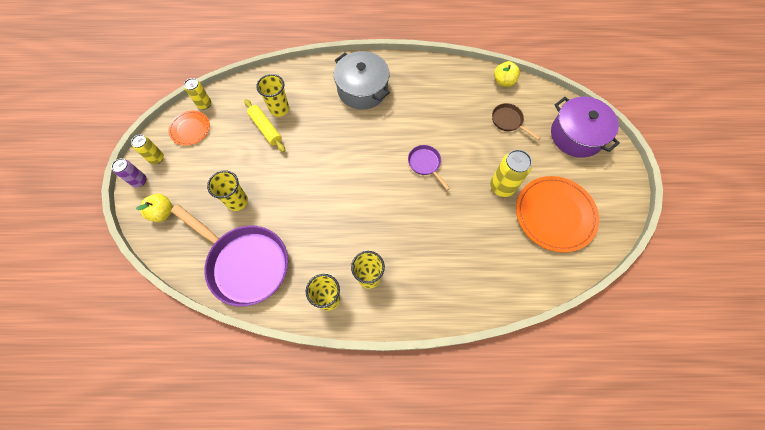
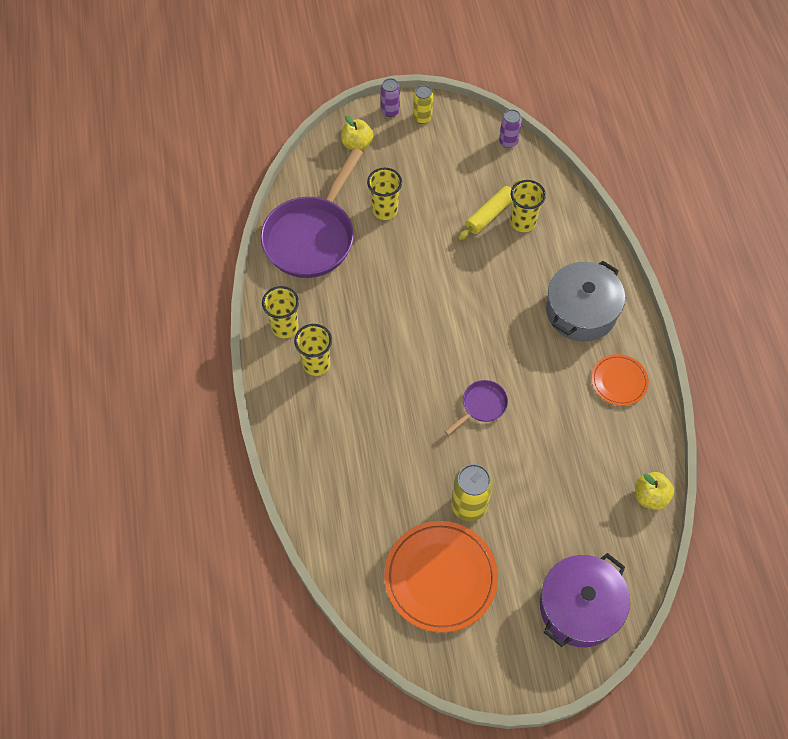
camera: 80 degrees right, 5 degrees down
orange plate [168,111,210,146] -> orange plate moved to [592,354,649,406]
yellow can [184,78,211,109] -> purple can [499,109,522,148]
brown pan [492,103,541,140] -> none

